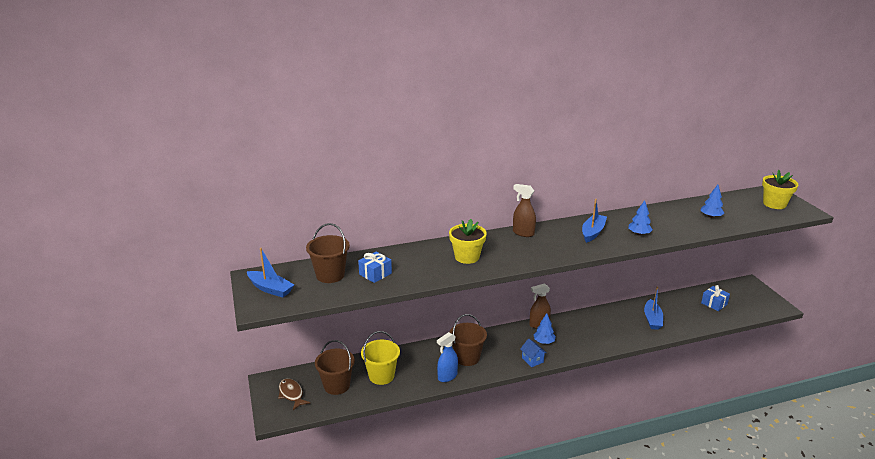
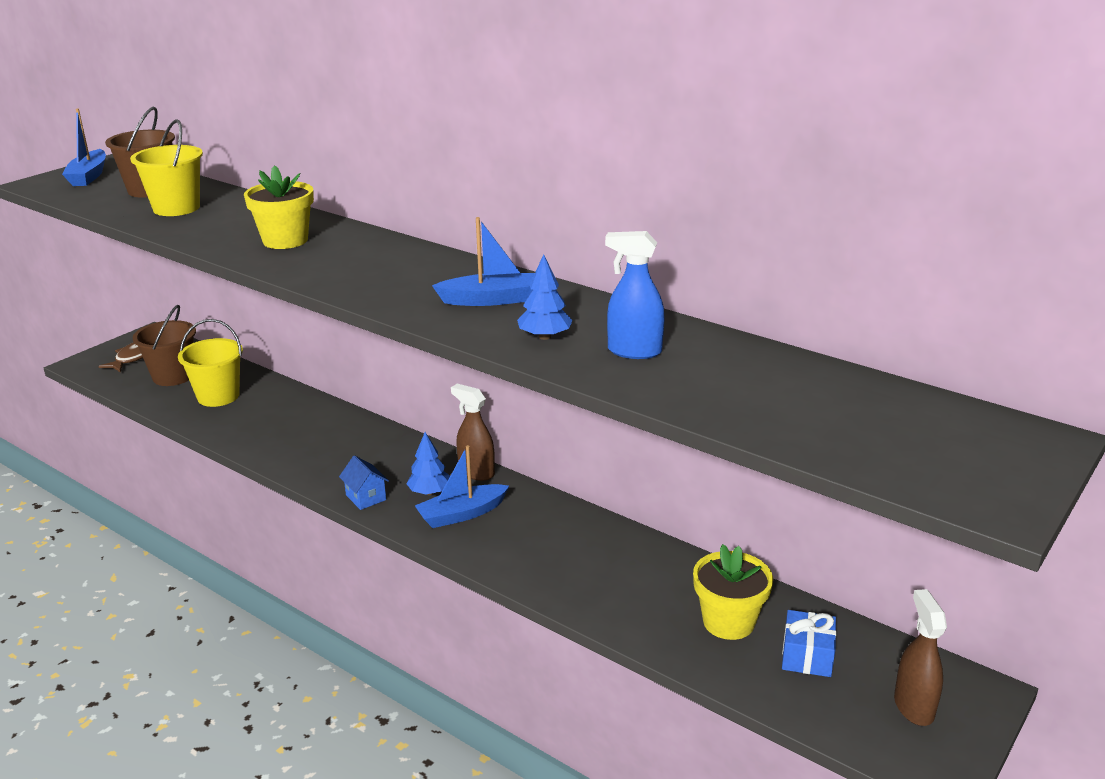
camera: 55 degrees right, 0 degrees up
blue gift [358,252,392,283] -> yellow bucket [130,119,203,216]
blue spray bottle [437,332,458,382] -> blue spray bottle moved to [605,231,665,359]
brown bucket [450,314,487,366] -> none
brown spray bottle [513,184,536,237] -> brown spray bottle moved to [894,589,947,726]
blue house [520,339,547,367] -> blue house turned 60 degrees counterclockwise [339,455,389,510]
blue boat [644,287,663,330] -> blue boat moved to [415,445,509,528]
blue tree [701,185,724,218] -> none
yellow flower pot [762,169,798,209] -> yellow flower pot moved to [693,544,773,640]

